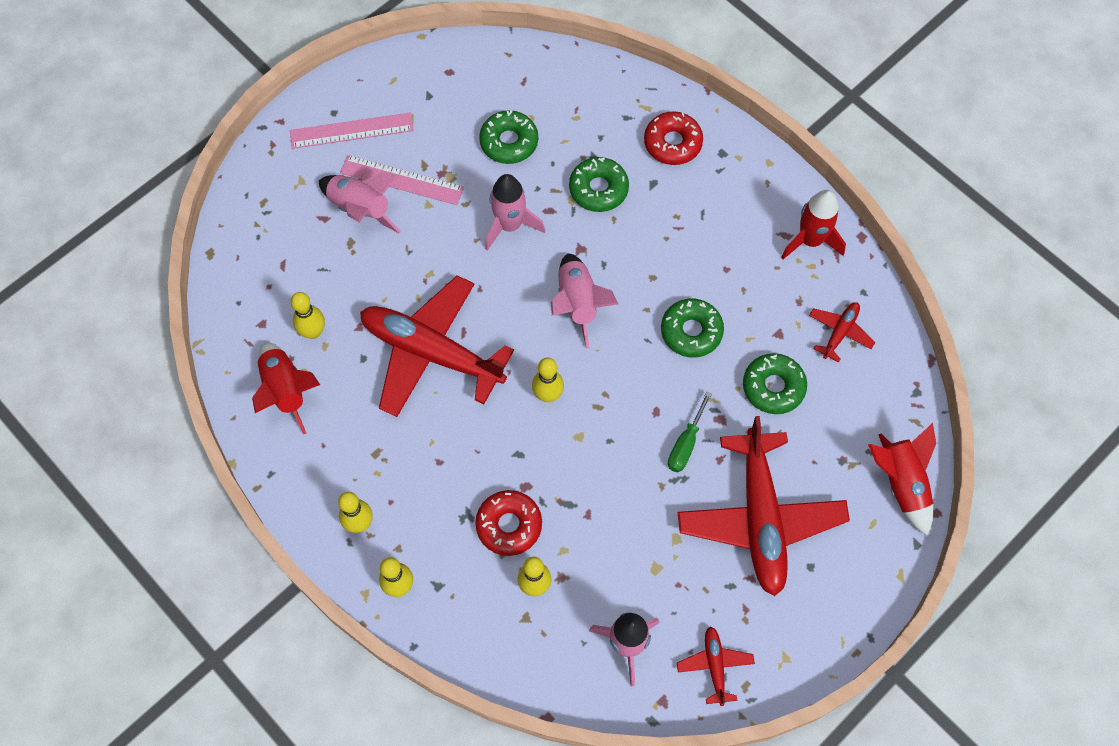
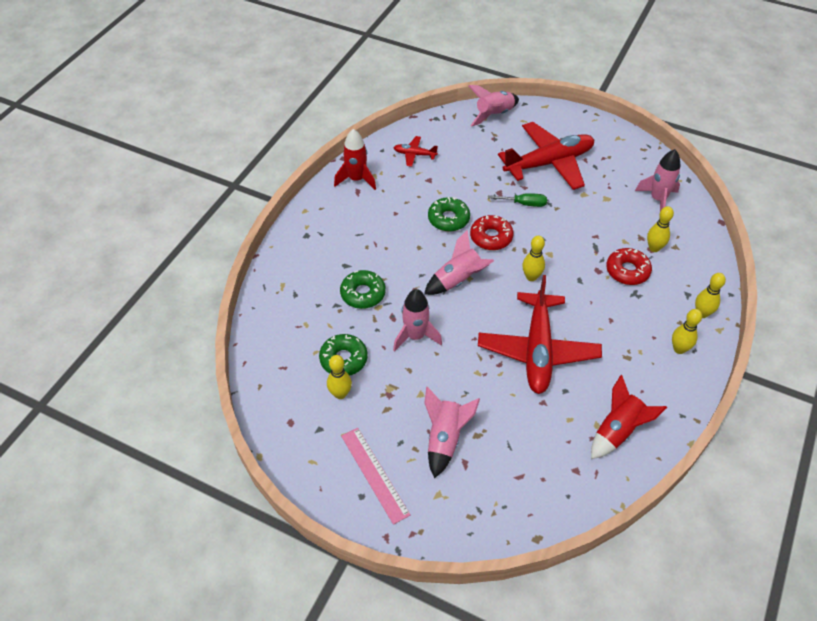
camera: 110 degrees left, 15 degrees down
yellow bowling pin [291,292,325,339] -> yellow bowling pin moved to [327,355,352,399]
pink ruler [340,155,464,205] -> none
red donut [644,111,703,165] -> red donut moved to [470,215,514,250]
red plane [677,626,755,706] -> none
green donut [743,353,807,414] -> none
red rocket [868,423,936,536] -> pink rocket [469,85,519,126]

